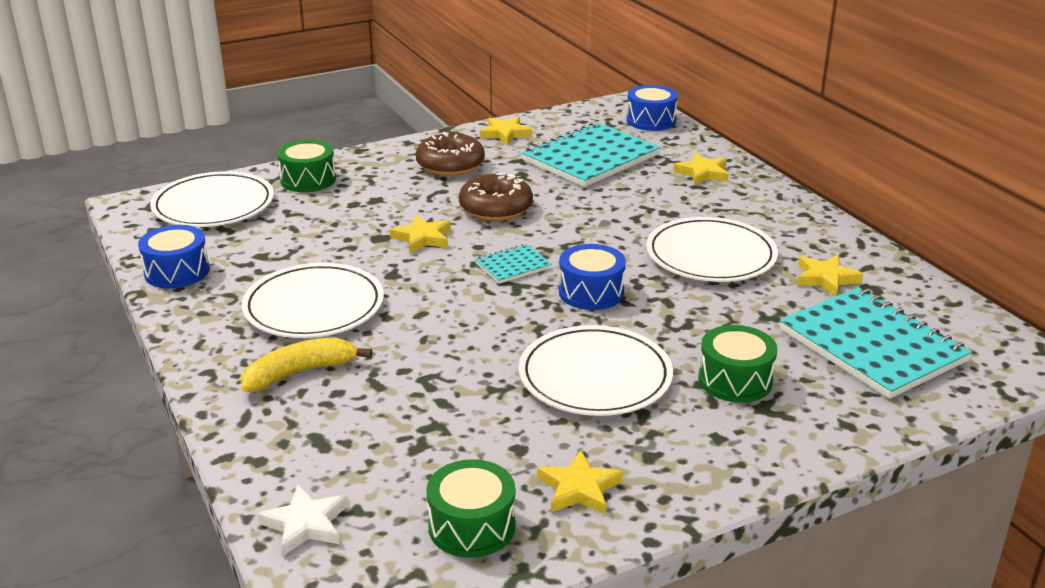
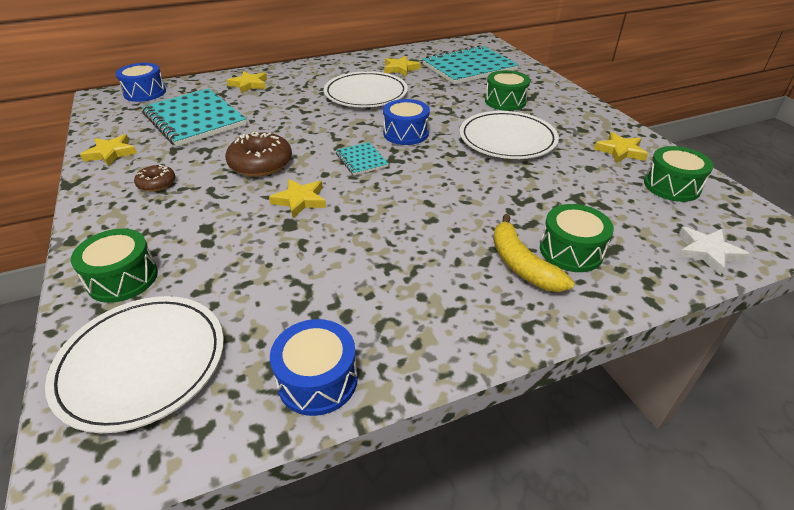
camera: 85 degrees left, 10 degrees up
white plate [242,263,384,338] -> none
brown donut [416,132,485,176] -> brown donut [134,165,175,192], size x0.56
none -> green drum [540,204,614,272]

